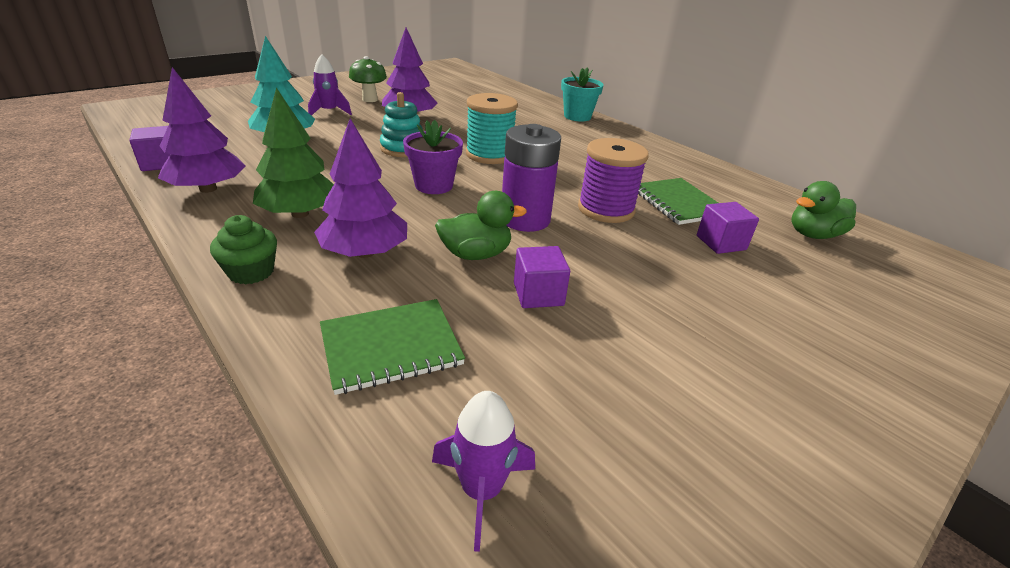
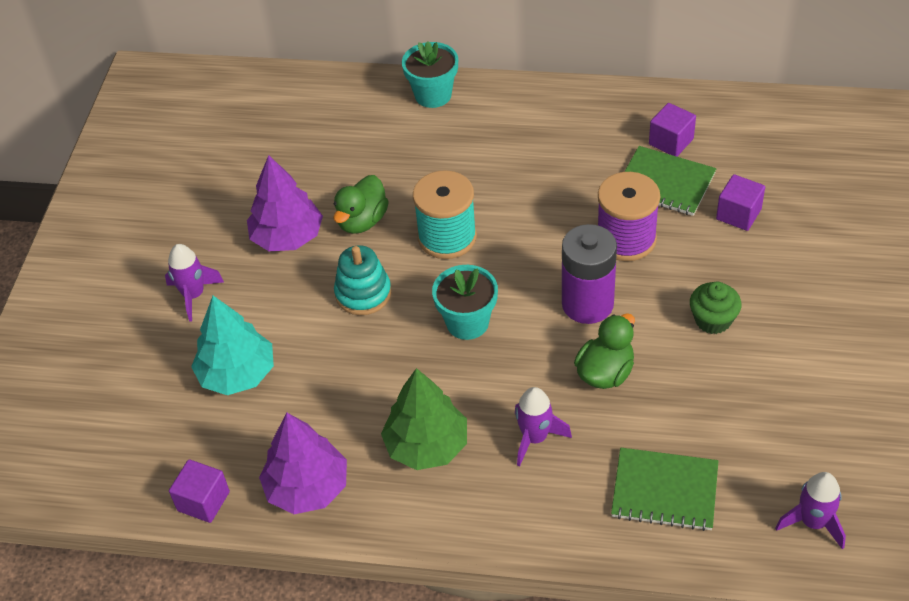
camera: 35 degrees left, 15 degrees up
green cupcake [210,215,277,284] -> green cupcake moved to [690,281,741,334]
purple tree [314,119,407,258] -> purple rocket [515,387,572,466]
green notebook [320,299,465,395] -> green notebook turned 75 degrees clockwise [611,448,718,531]
green mushroom [349,56,387,102] -> none
purple flower pot [403,120,463,194] -> turquoise flower pot [432,265,498,340]
purple cube [514,246,570,308] -> purple cube moved to [649,103,696,157]
green duck [791,181,856,239] -> green duck moved to [333,175,389,234]

